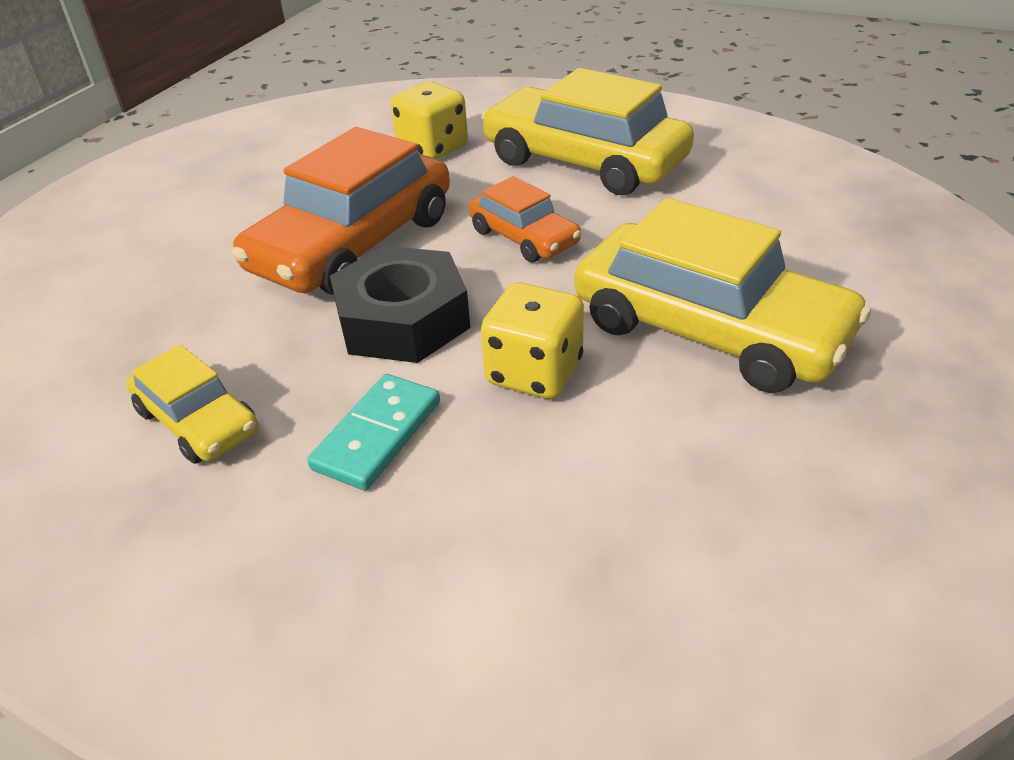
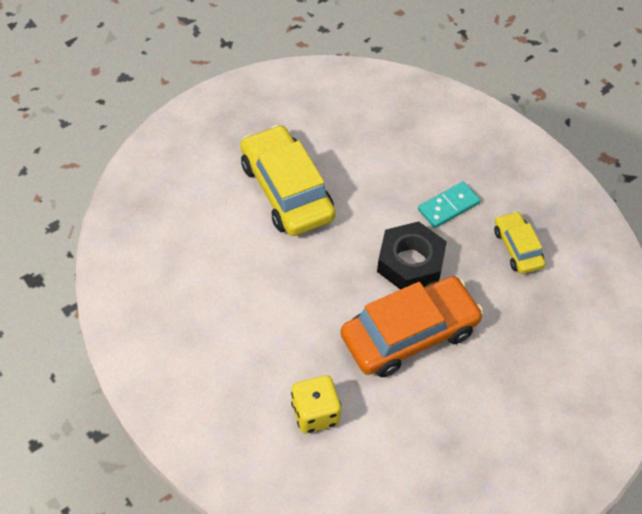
camera: 155 degrees left, 15 degrees up
orange car [468,176,581,262] -> none
yellow car [481,68,694,195] -> none
yellow dice [481,282,584,399] -> none

